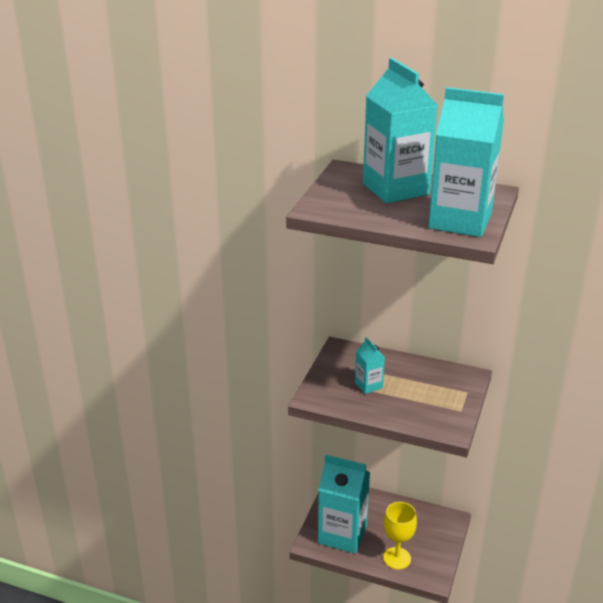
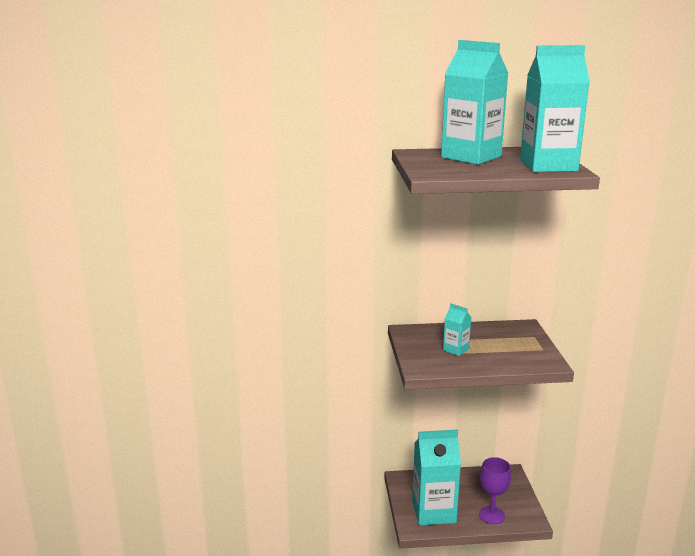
camera: 25 degrees left, 10 degrees down
yellow goblet [383,502,417,570] -> purple goblet [479,457,511,524]

